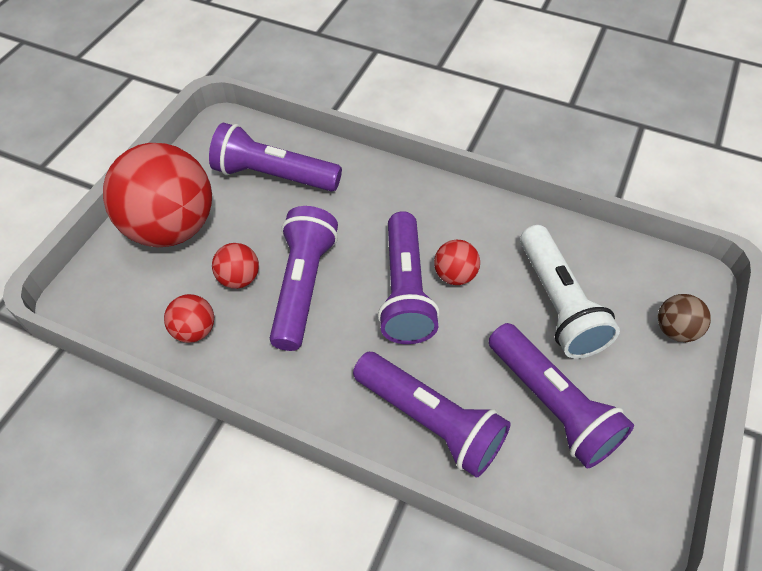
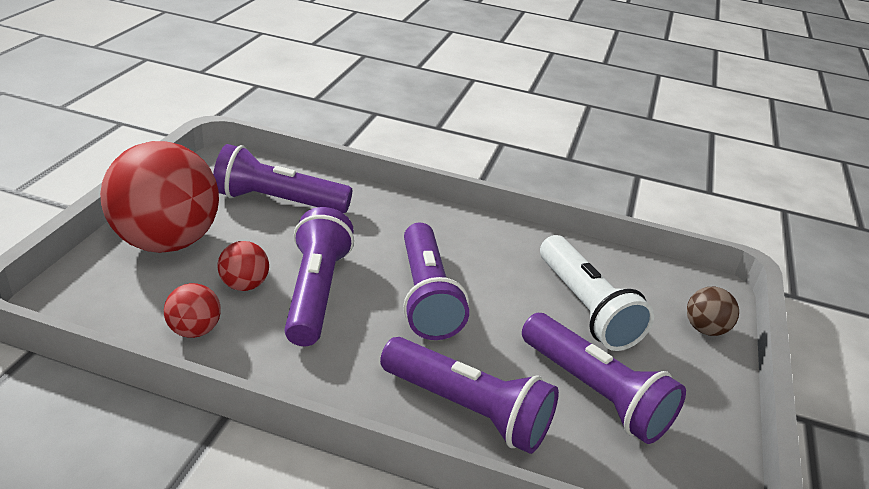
camera: 10 degrees left, 20 degrees down
red ball [434,240,480,285] -> none

